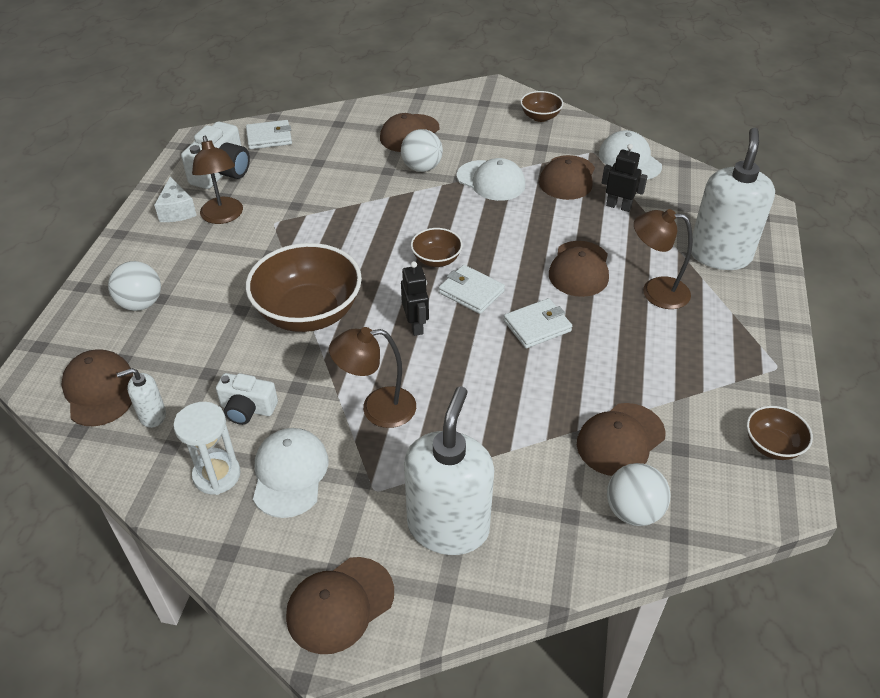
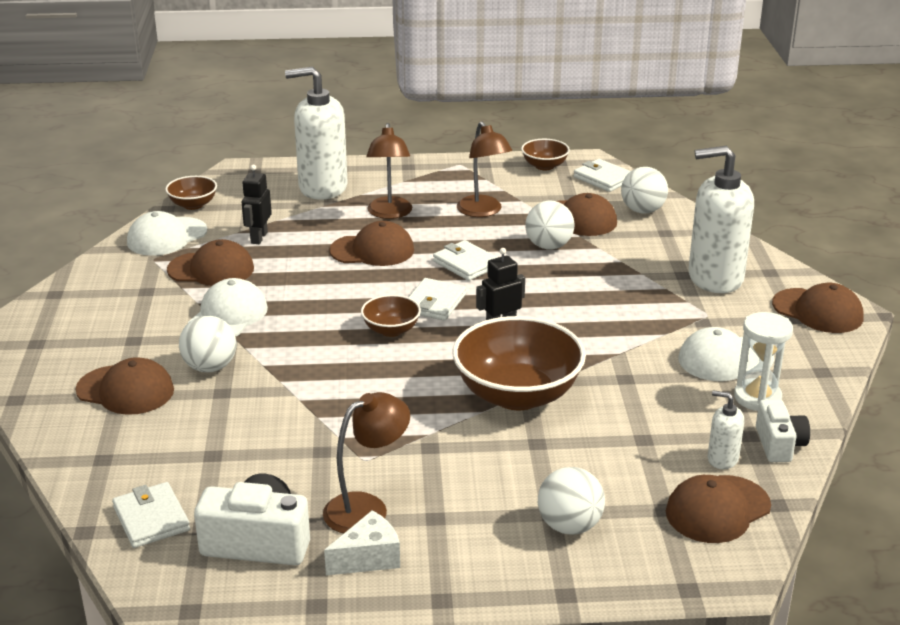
camera: 105 degrees left, 15 degrees down
white soap dispenser [117,368,166,428] -> white soap dispenser turned 150 degrees clockwise [708,390,744,469]
white camera [216,373,278,425] -> white camera moved to [756,399,810,462]
brown lamp [329,327,416,428] -> brown lamp moved to [457,121,512,217]
brown bowl [520,91,563,122] -> brown bowl moved to [165,176,217,210]
none -> white ball [525,201,574,250]
none -> white wallet [574,159,630,192]

